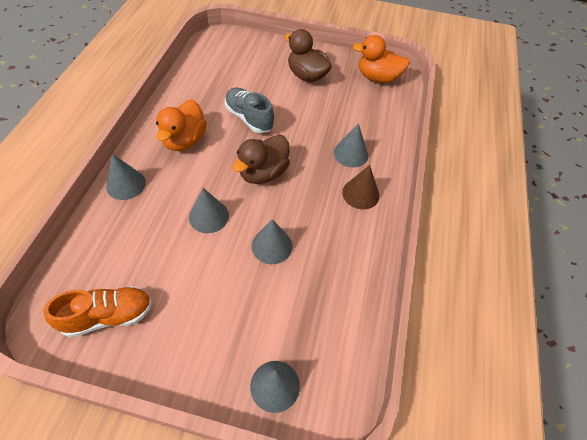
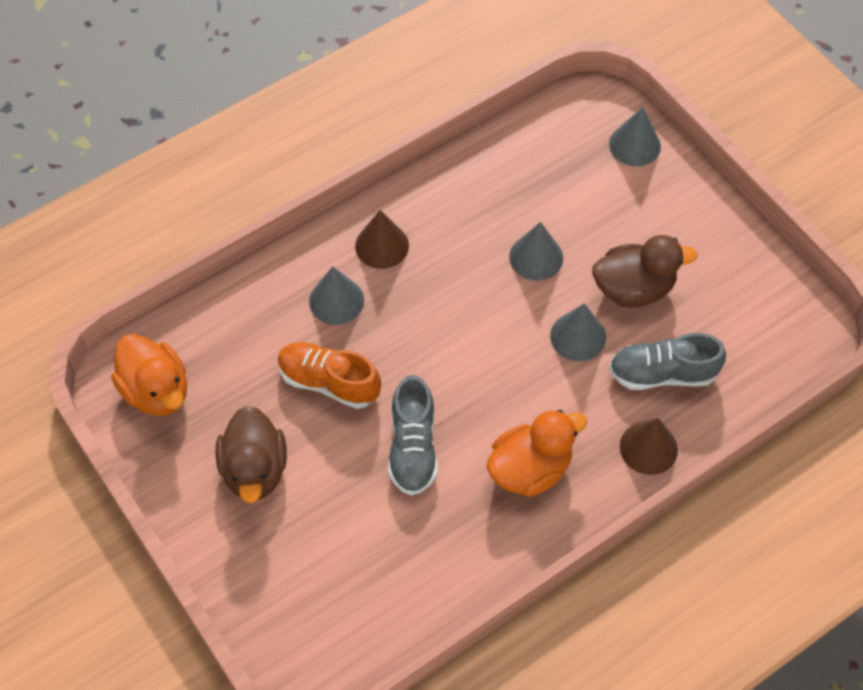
camera: 135 degrees left, 5 degrees up
orange shoe [43,286,152,337] -> orange shoe moved to [277,342,381,409]
grey cone [106,154,146,200] -> brown cone [620,418,678,475]
brown duck [232,135,290,184] -> brown duck moved to [592,235,697,308]
none -> grey shoe [609,333,726,390]

